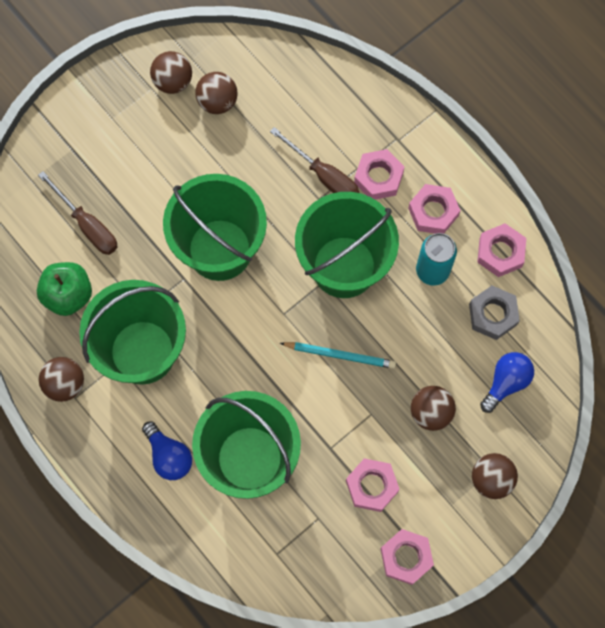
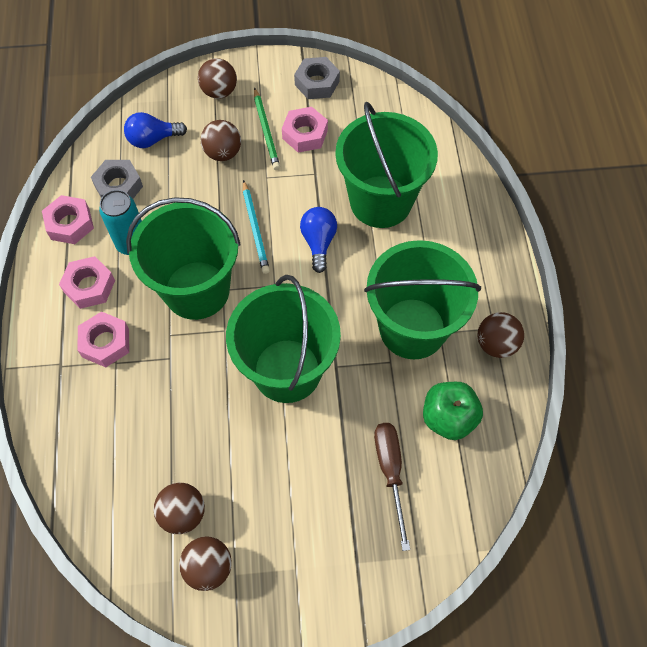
camera: 145 degrees left, 10 degrees down
blue light bulb [142,421,192,480] -> blue light bulb moved to [300,207,337,273]
brown screwdriver [270,127,359,193] -> none
turquoise pencil [280,342,396,369] -> turquoise pencil turned 150 degrees counterclockwise [243,180,270,274]
pink nut [381,529,434,585] -> grey nut [294,57,340,99]
none -> green pencil [254,87,280,170]

